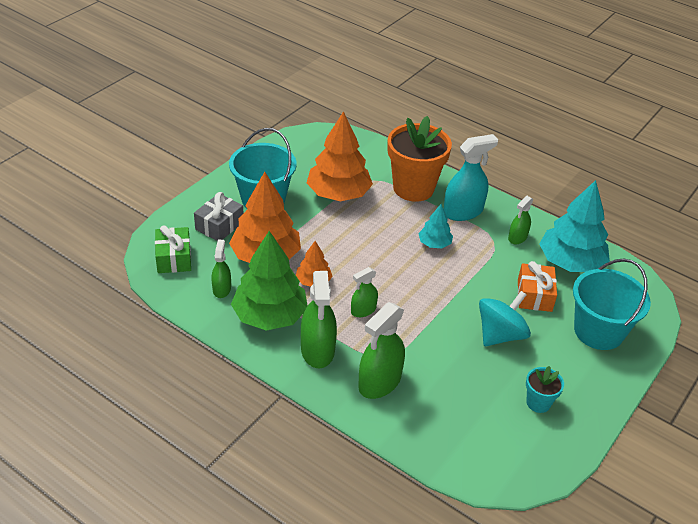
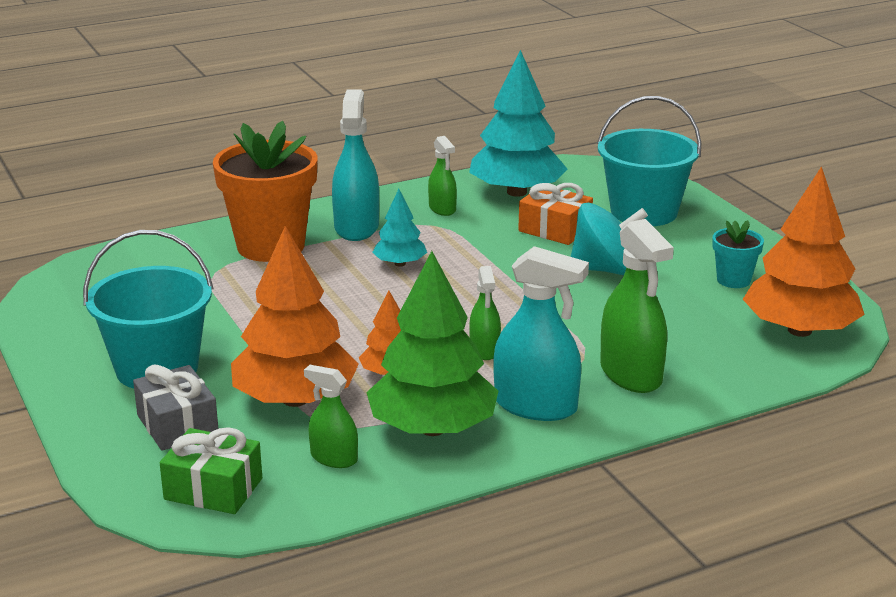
camera: 60 degrees left, 15 degrees down
green spray bottle [301,271,337,368] -> turquoise spray bottle [493,246,589,421]
orange tree [307,111,373,201] -> orange tree moved to [743,166,865,337]
turquoise spinning top [479,291,531,346] -> turquoise spinning top turned 105 degrees clockwise [571,203,648,275]

